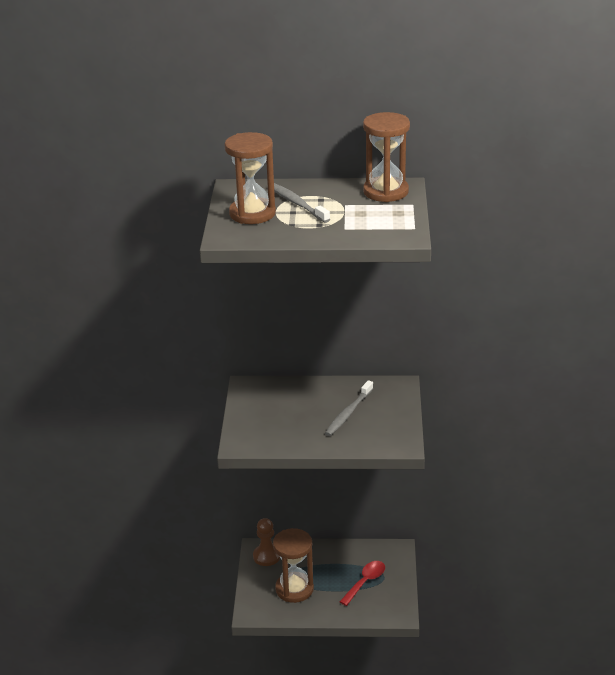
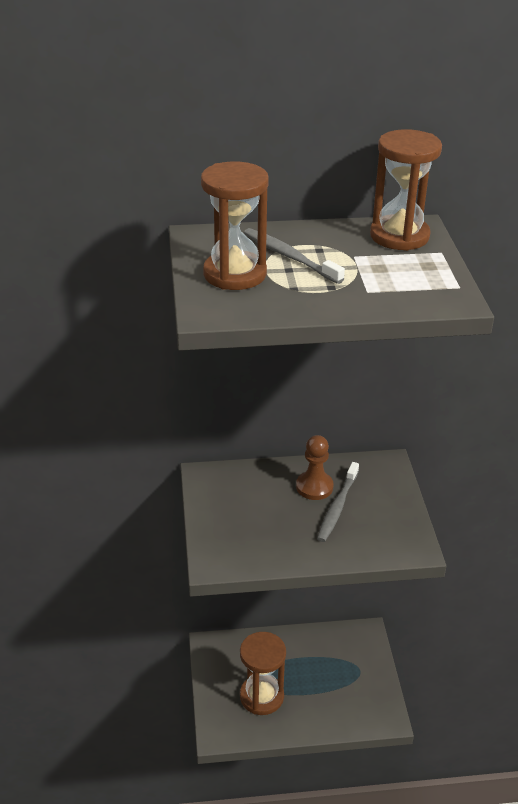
camera: 10 degrees left, 5 degrees up
brown pawn [253,518,280,566] -> brown pawn moved to [296,435,334,500]
red spoon [340,561,385,606] -> none

